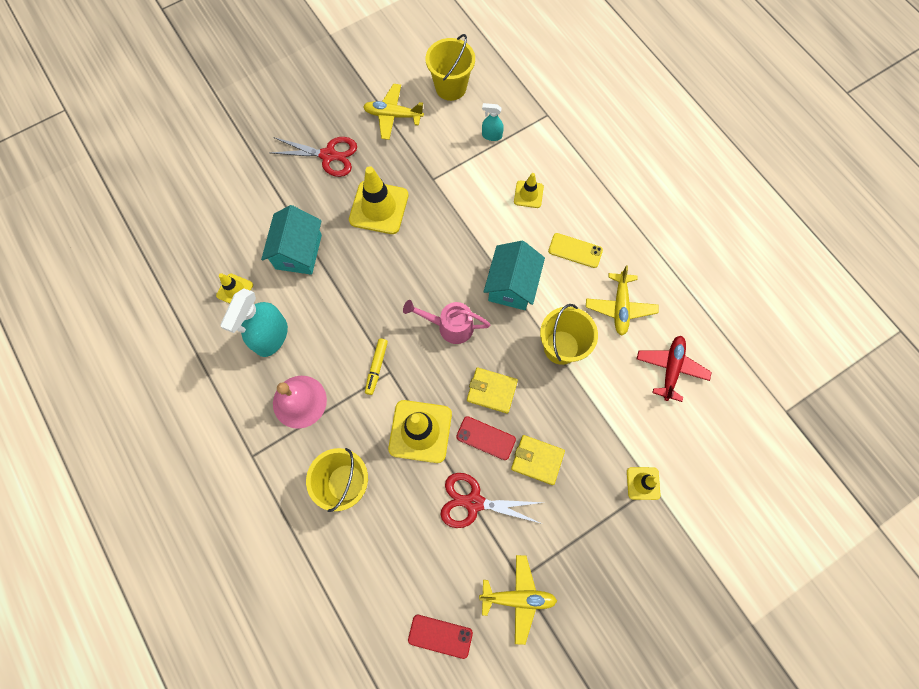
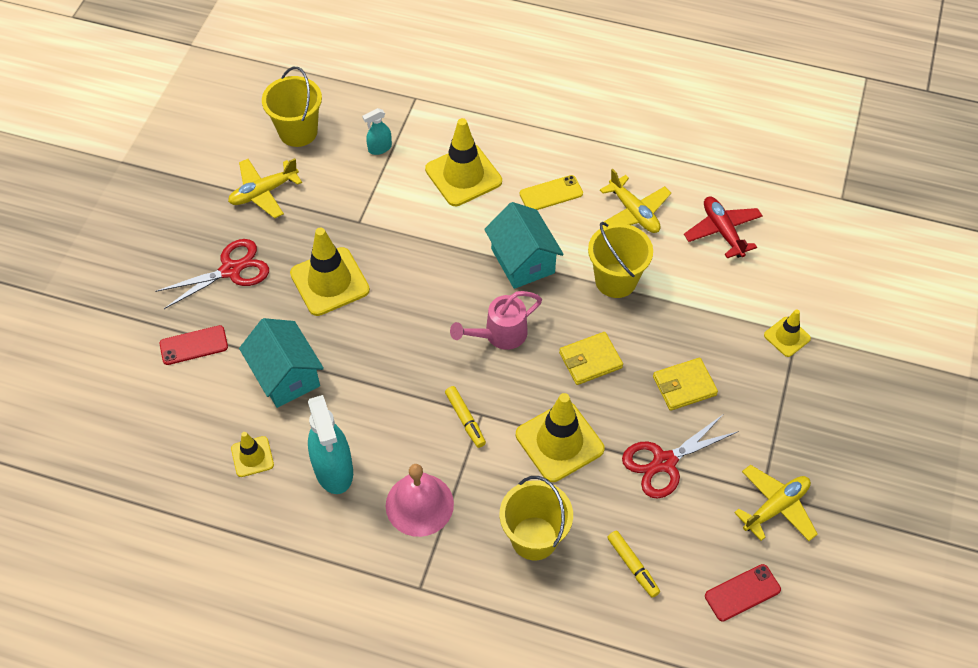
camera: 40 degrees left, 15 degrees down
red phone [456,416,516,460] -> red phone moved to [159,325,228,365]
yellow traffic cone [514,173,544,208] -> yellow traffic cone [425,118,502,206], size x1.86
none -> yellow marker [607,531,660,598]

